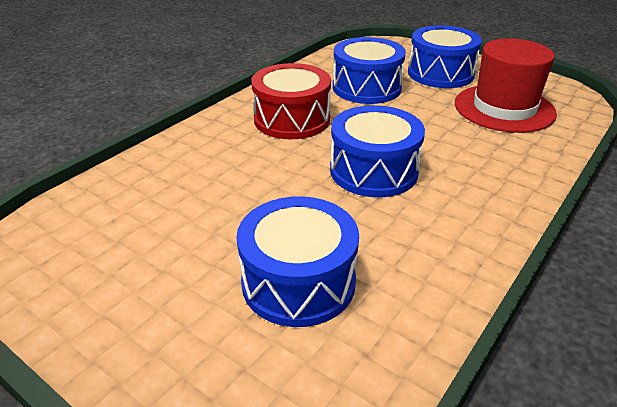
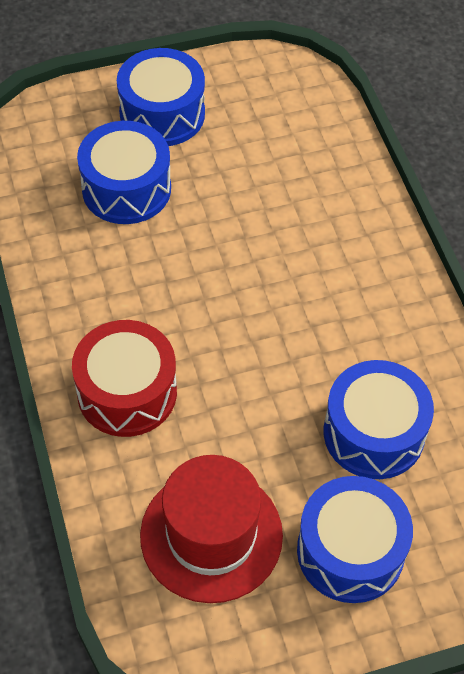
camera: 125 degrees right, 20 degrees up
red drum [251,63,331,139] -> red drum moved to [72,320,177,437]
blue drum [330,105,425,197] -> blue drum moved to [117,48,205,146]

